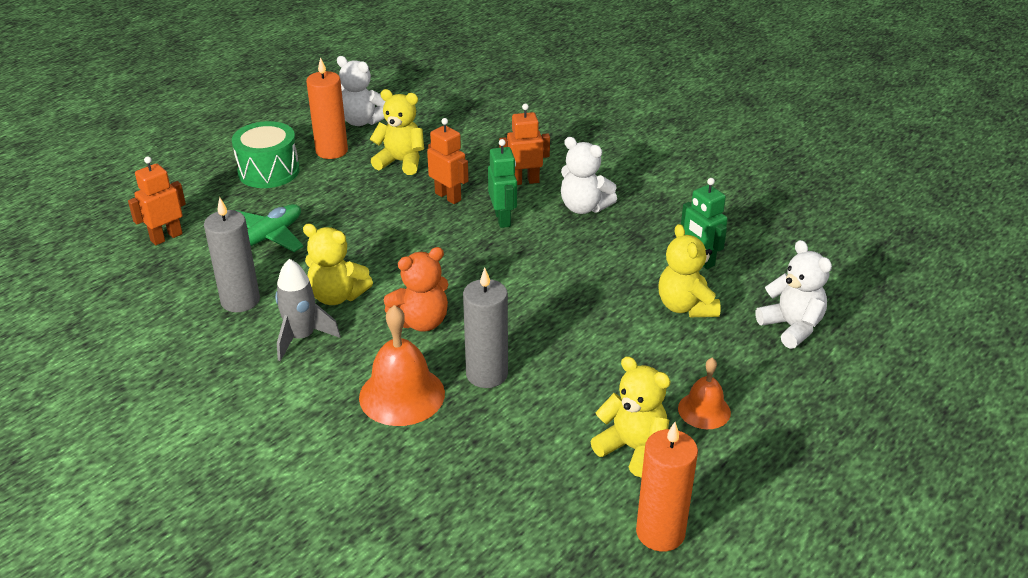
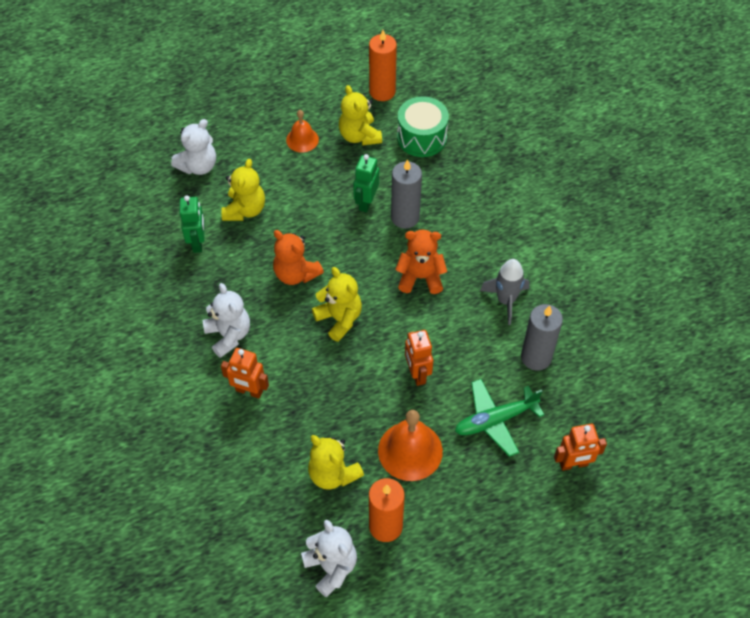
camera: 150 degrees left, 20 degrees up
green drum [232,121,300,188] -> green drum moved to [397,96,449,157]
yellow teddy bear [303,224,373,305] -> yellow teddy bear moved to [312,267,362,342]
orange bell [359,305,445,426] -> orange bell moved to [378,410,443,481]
orange robot [427,118,469,204] -> orange robot moved to [405,330,433,386]
green robot [488,139,517,228] -> green robot moved to [353,154,379,213]
white teddy bear [756,240,832,349] -> white teddy bear turned 135 degrees counterclockwise [171,119,216,175]
none -> orange teddy bear [273,230,324,285]

